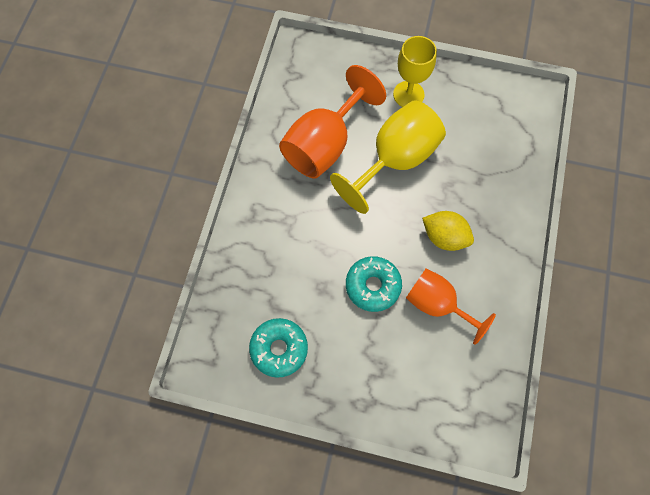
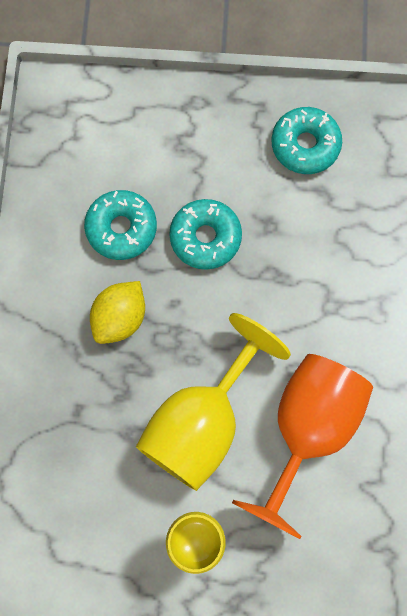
camera: 170 degrees right, 5 degrees up
orange goblet [406,268,496,345] -> turquoise donut [84,190,157,260]
yellow lemon [422,211,474,251] -> yellow lemon turned 75 degrees counterclockwise [90,281,145,344]

